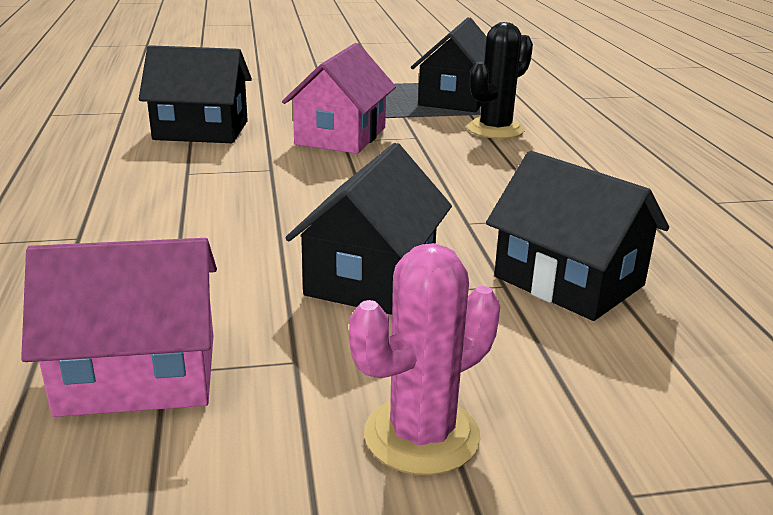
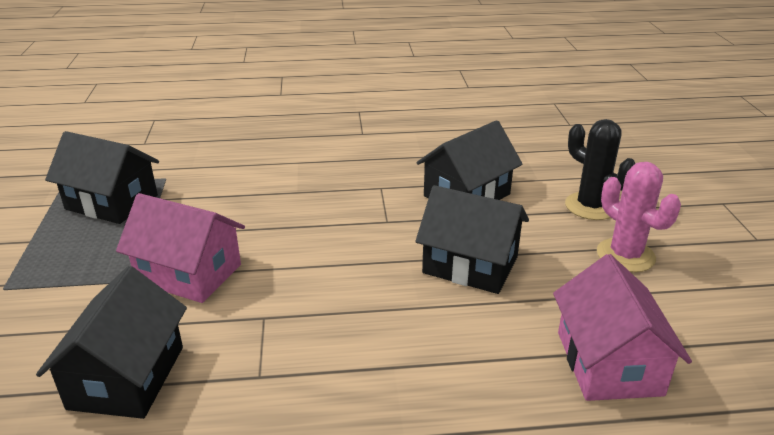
camera: 85 degrees left, 5 degrees up
black cactus [467,22,533,139] -> black cactus moved to [565,119,635,220]

